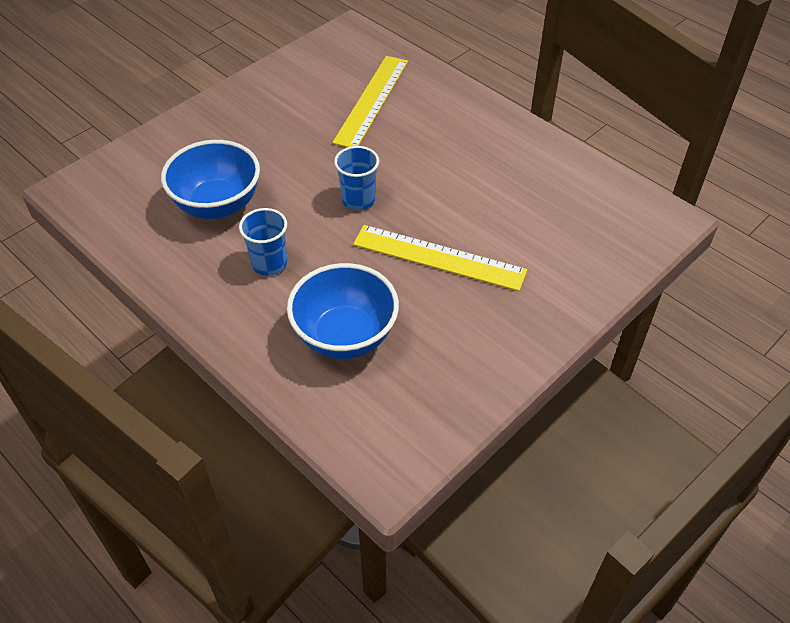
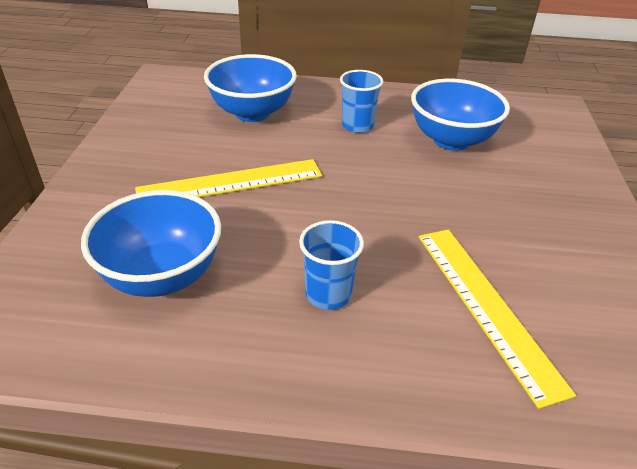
camera: 140 degrees right, 10 degrees down
blue cup [334,146,379,210] -> blue cup moved to [299,220,364,310]
none -> blue bowl [81,190,221,297]

